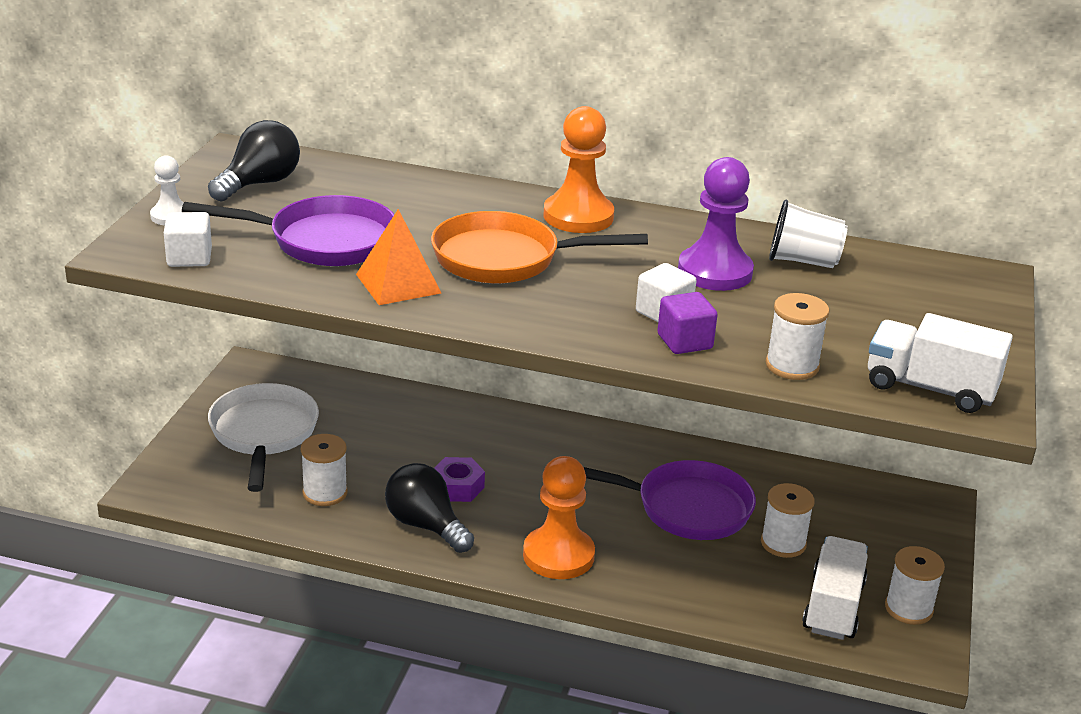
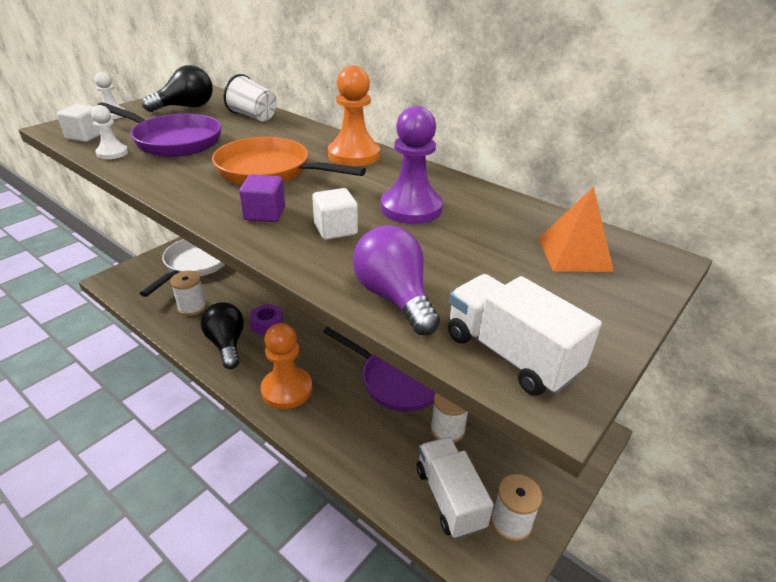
camera: 25 degrees right, 5 degrees up
orange pyramid [356,209,441,305] -> orange pyramid moved to [538,186,614,272]
purple cube [657,292,717,354] -> purple cube moved to [239,174,285,222]
white spool [766,293,830,380] -> purple light bulb [353,225,440,335]
white cup [769,200,848,268] -> white cup moved to [223,74,277,121]
white truck [802,536,868,640] -> white truck turned 60 degrees counterclockwise [417,437,494,539]
none -> white pawn [91,105,128,159]

